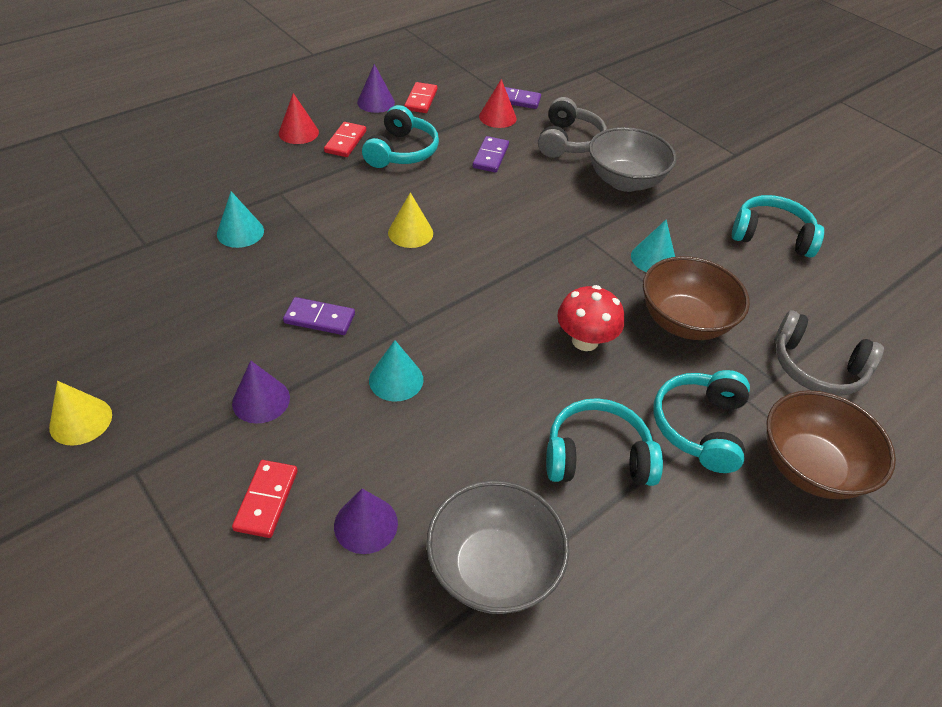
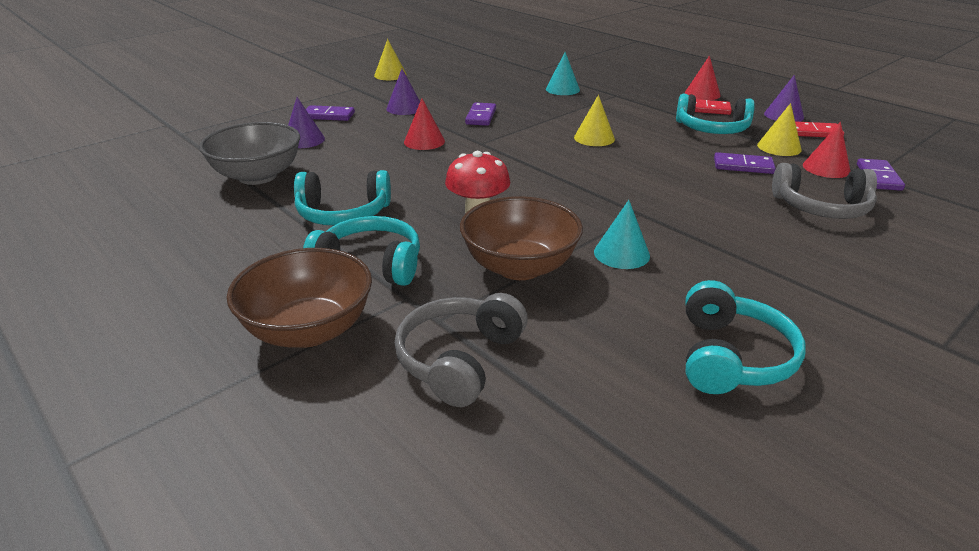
camera: 90 degrees right, 15 degrees down
red domino [232,460,298,538] -> purple domino [306,105,355,121]
turquoise cone [369,340,423,402] -> red cone [404,99,445,150]
turquoise headphones [546,398,663,486] -> turquoise headphones turned 90 degrees clockwise [294,170,391,225]
grey bowl [589,127,677,192] -> none
none -> yellow cone [757,103,802,156]

